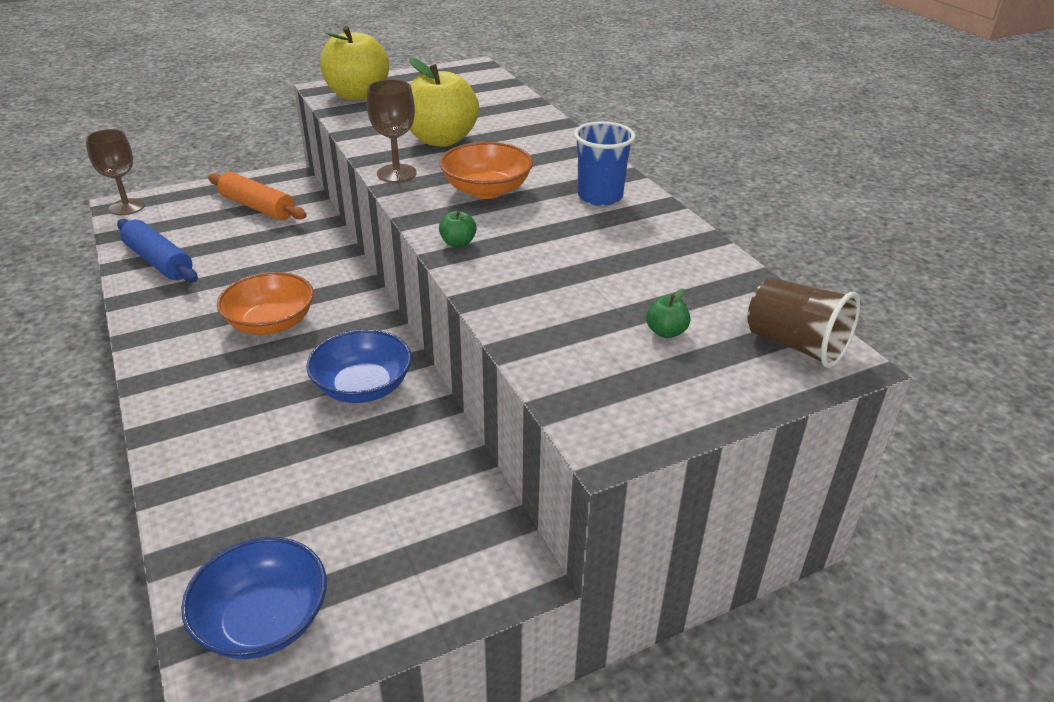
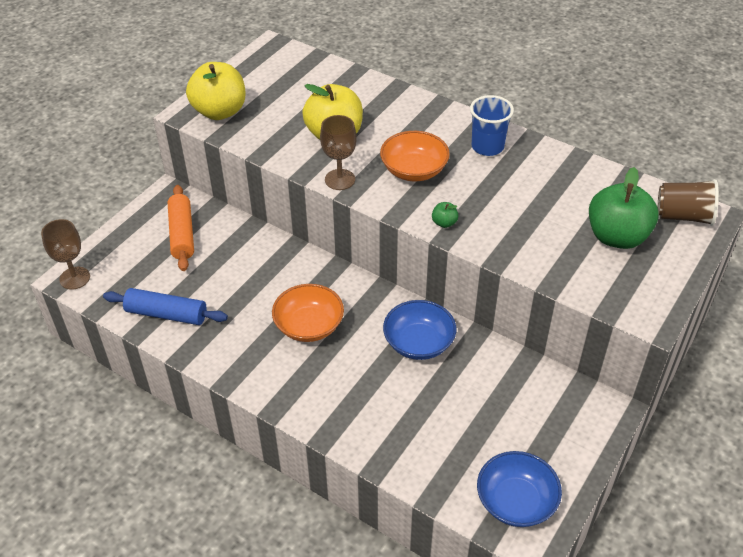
camera: 30 degrees left, 10 degrees up
orange rolling pin [208,172,307,220] -> orange rolling pin turned 75 degrees clockwise [168,185,194,271]
green apple [646,289,690,338] -> green apple [589,167,659,249], size x2.48

